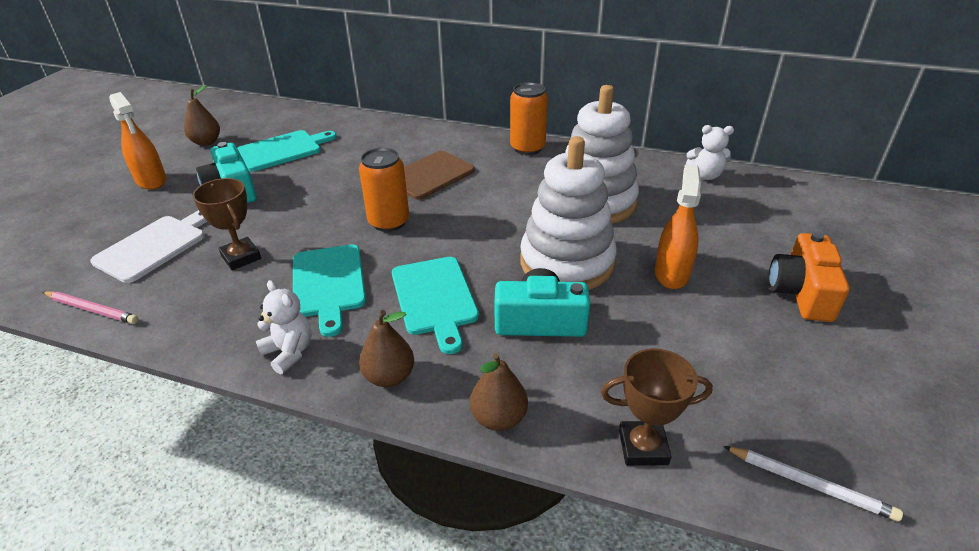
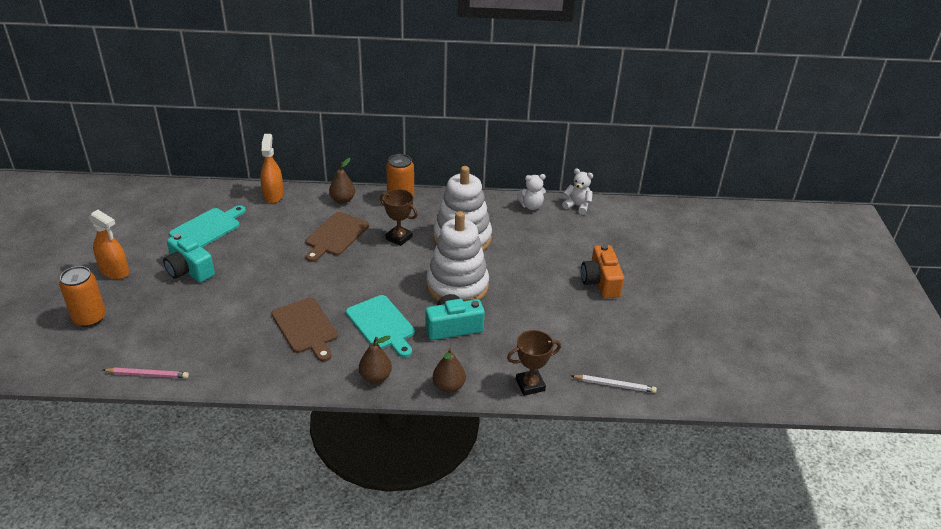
camera: 20 degrees left, 0 degrees up
white cutting board [90,210,207,283] -> none
brown pear [184,85,220,146] -> brown pear moved to [329,158,355,204]
brown trophy [193,178,261,270] -> brown trophy moved to [380,189,418,246]
white teddy bear [256,280,312,374] -> white teddy bear moved to [562,169,593,215]
turquoise cutting board [293,244,366,337] -> brown cutting board [272,297,338,362]
orange can [359,148,409,232] -> orange can moved to [59,266,106,327]
orange spray bottle [655,164,701,289] -> orange spray bottle moved to [260,134,284,204]

